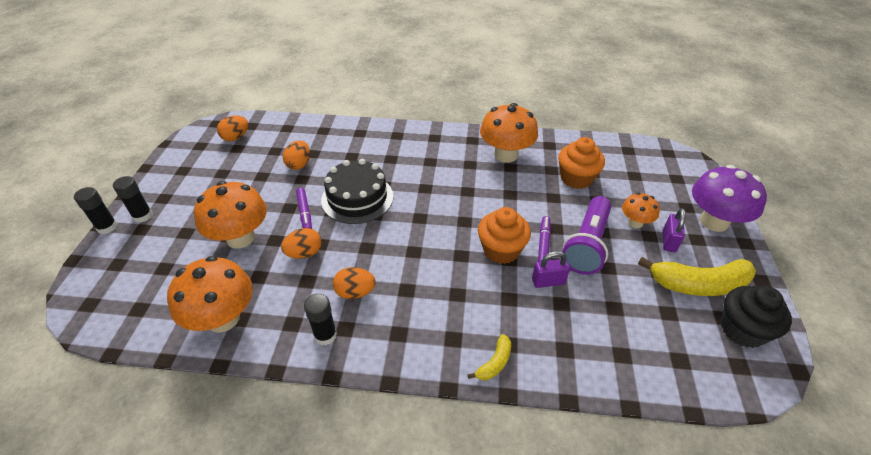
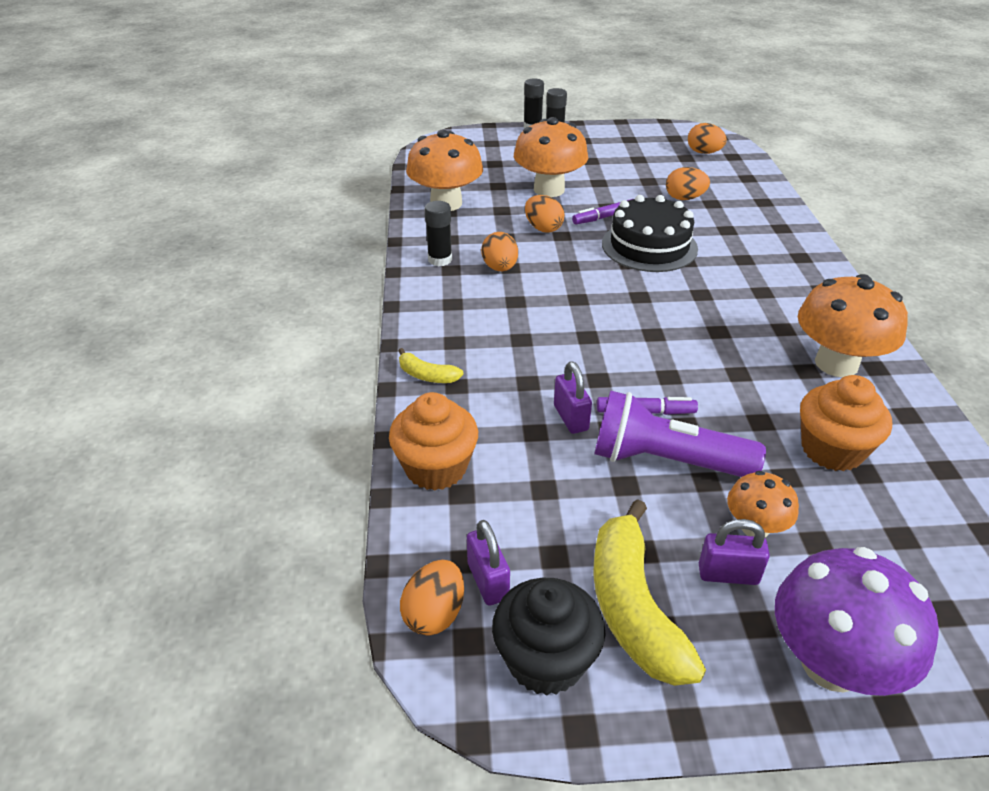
camera: 80 degrees right, 5 degrees down
orange cupcake [478,207,531,264] -> orange cupcake moved to [389,392,478,490]
none -> orange egg [400,560,464,636]
none -> purple padlock [467,520,510,605]

